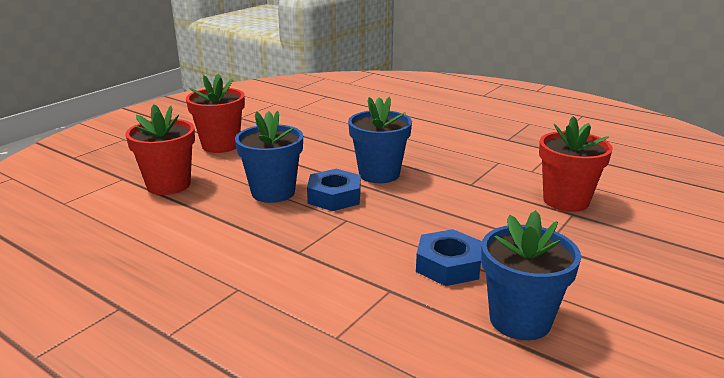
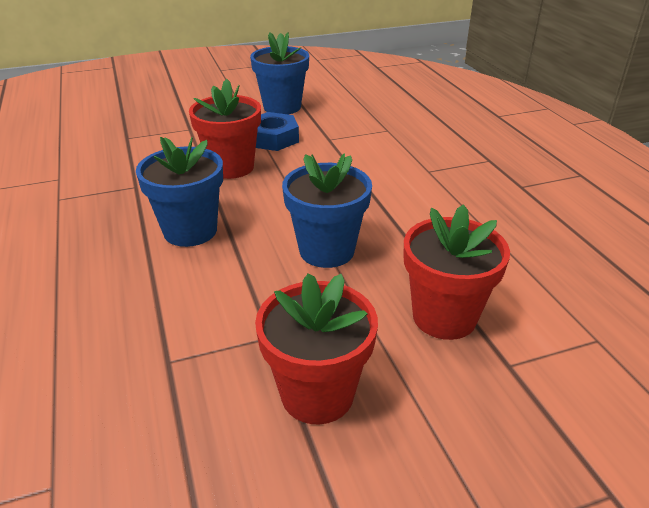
camera: 145 degrees left, 10 degrees up
blue nut [307,169,361,211] -> none
red flower pot [539,116,613,212] -> red flower pot moved to [189,79,261,179]

